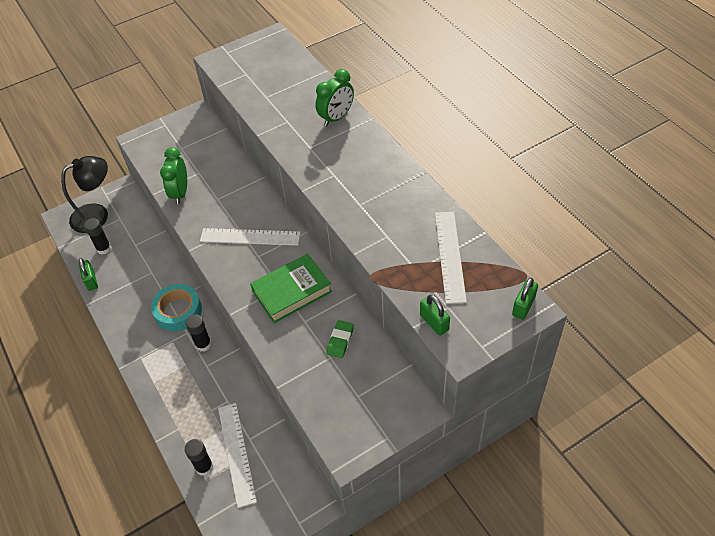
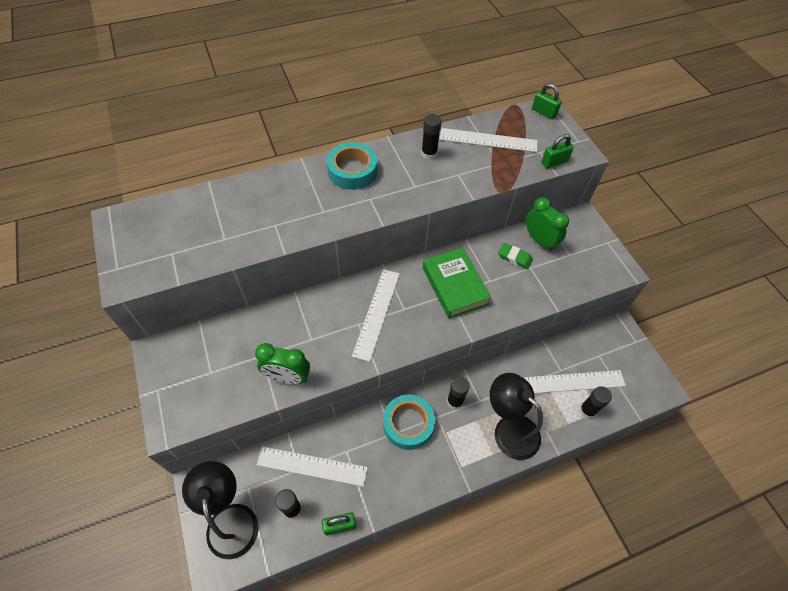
camera: 85 degrees left, 5 degrees up
green clock [315,69,354,126] -> green clock moved to [526,197,569,251]
none -> white ruler [257,446,368,487]
none -> turquoise tape [327,142,378,190]
none -> black glue stick [421,114,442,160]
none -> black lamp [490,373,543,460]

